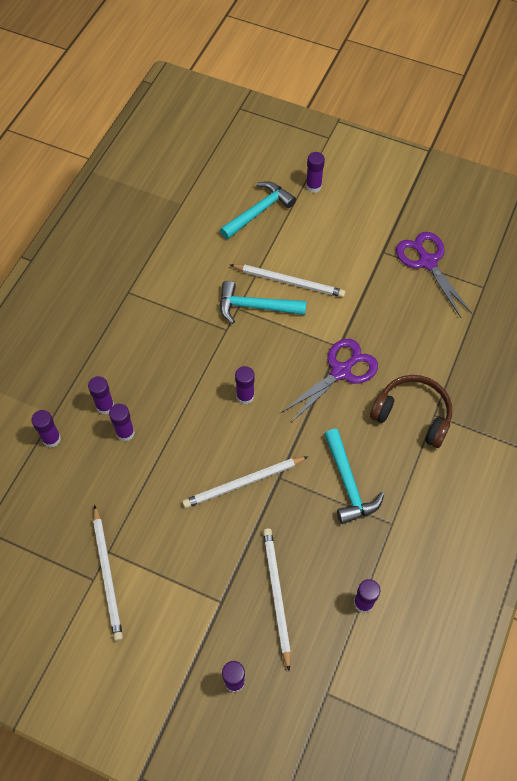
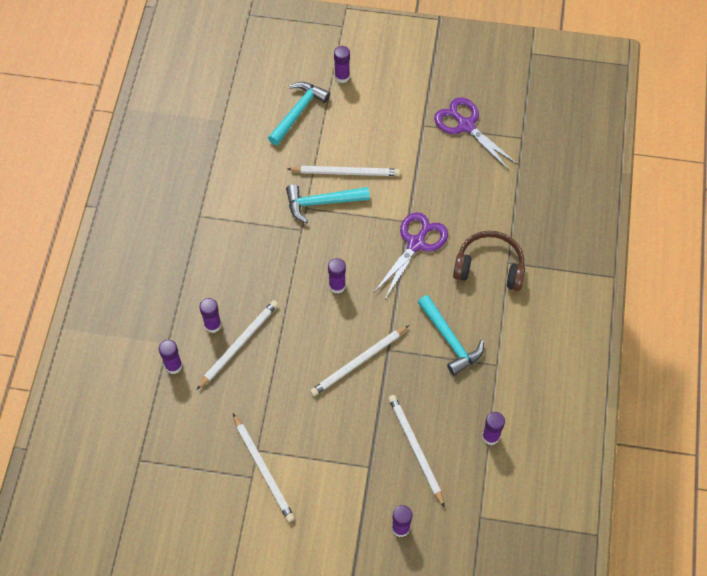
camera: 15 degrees left, 0 degrees up
purple glue stick [109,404,135,441] -> white pencil [197,300,278,390]

